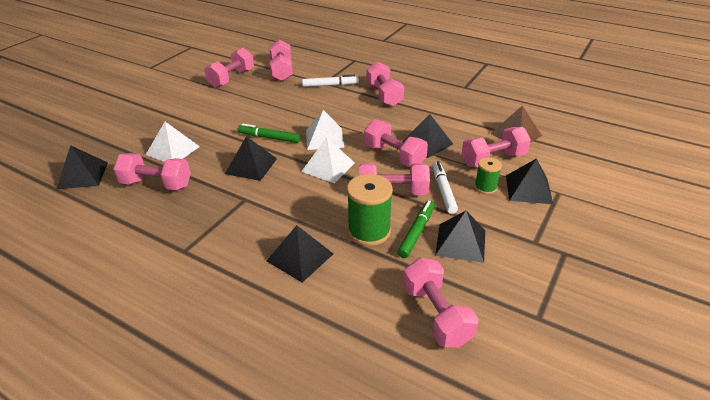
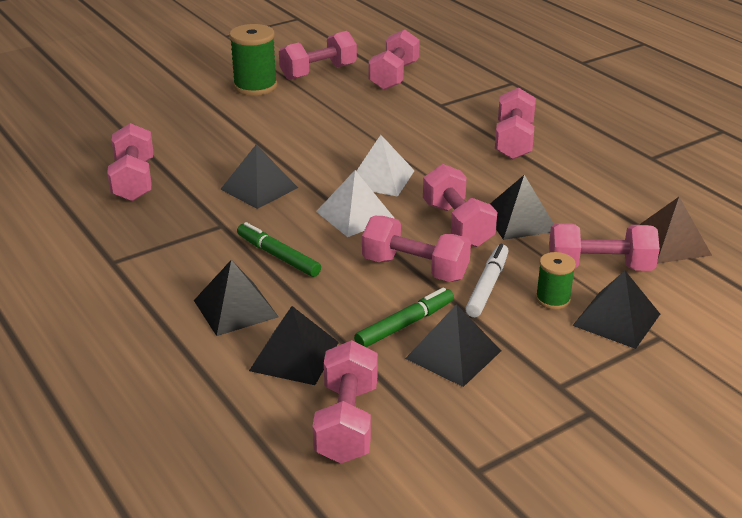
camera: 25 degrees right, 5 degrees down
black pyramid [57,145,108,189] -> black pyramid moved to [249,306,339,385]
pink dumbbell [113,153,191,190] -> pink dumbbell turned 45 degrees clockwise [107,123,153,201]
white pyramid [146,122,200,162] -> none
green marker [238,124,300,143] -> green marker moved to [237,222,321,277]
white marker [302,75,359,87] -> none
green spool [347,174,393,246] -> green spool moved to [229,24,277,96]

